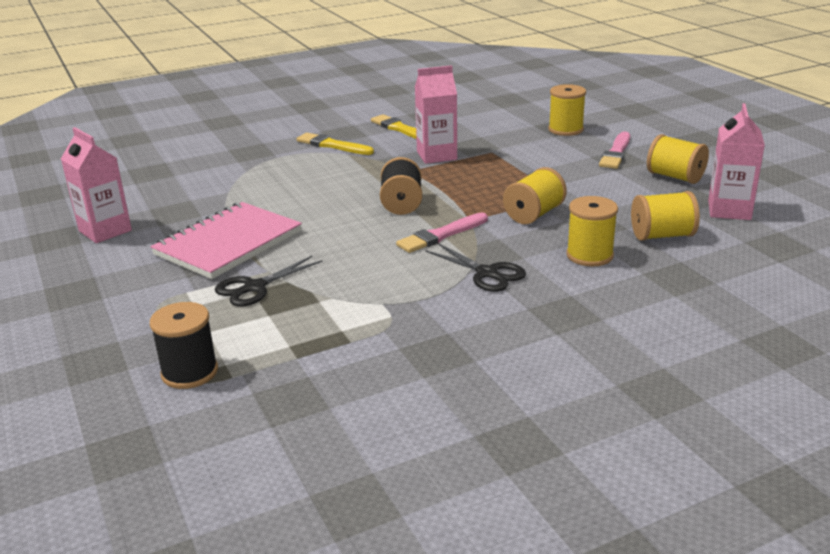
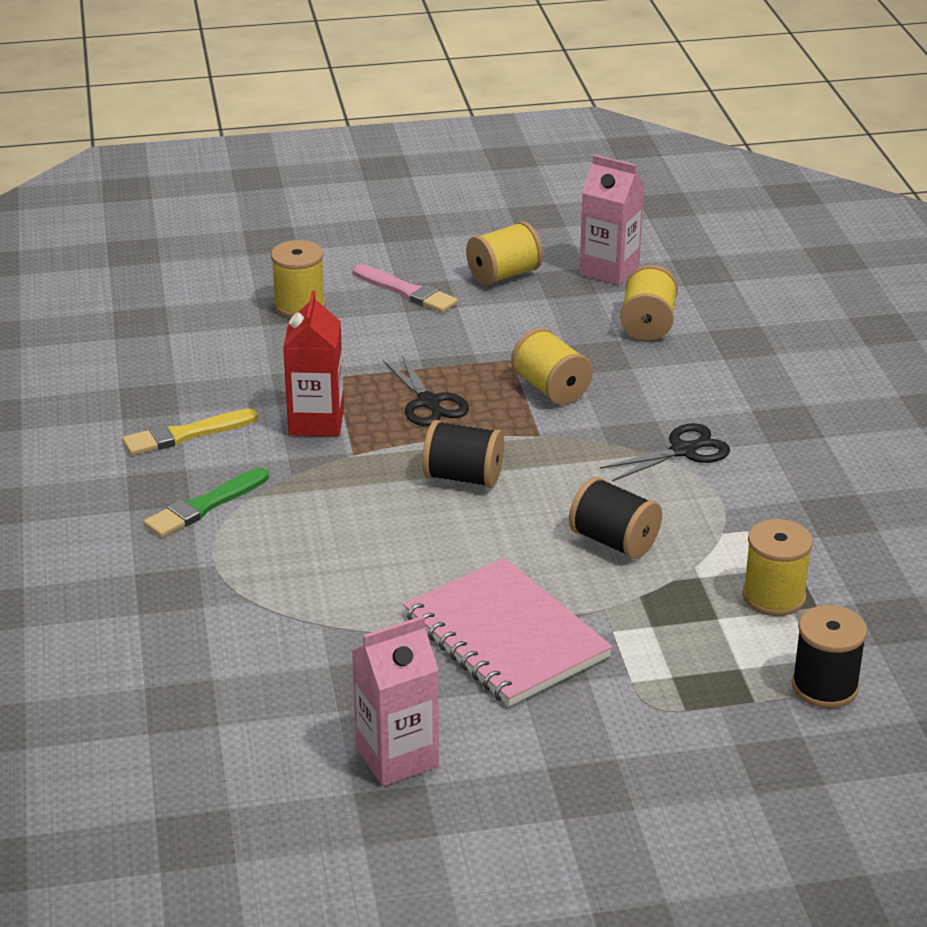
camera: 75 degrees left, 5 degrees up
black scissors [215,256,323,306] -> black scissors moved to [383,355,469,426]
yellow brush [297,133,374,155] -> green brush [144,467,269,537]
pink brush [396,213,488,253] -> none
pink carton [415,65,457,164] -> red carton [283,291,344,436]
yellow spool [566,196,618,266] -> yellow spool moved to [742,519,813,616]
none -> black spool [569,477,662,559]

